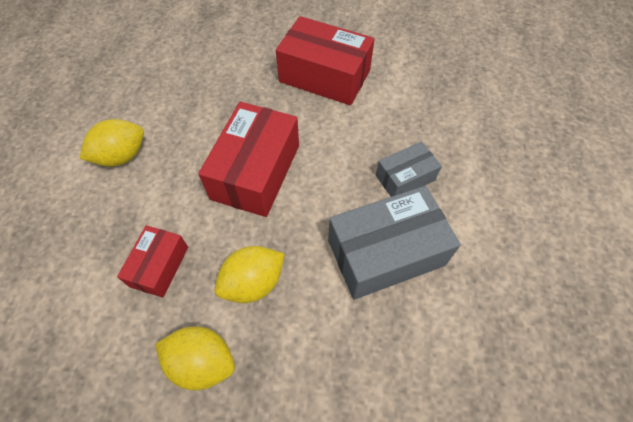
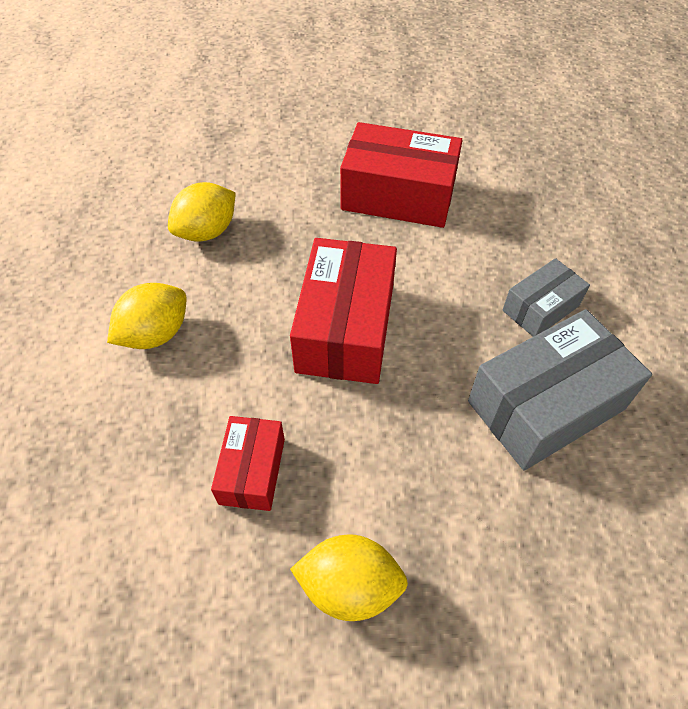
camera: 10 degrees left, 5 degrees down
yellow lemon [215,246,285,303] -> yellow lemon moved to [168,182,236,242]

